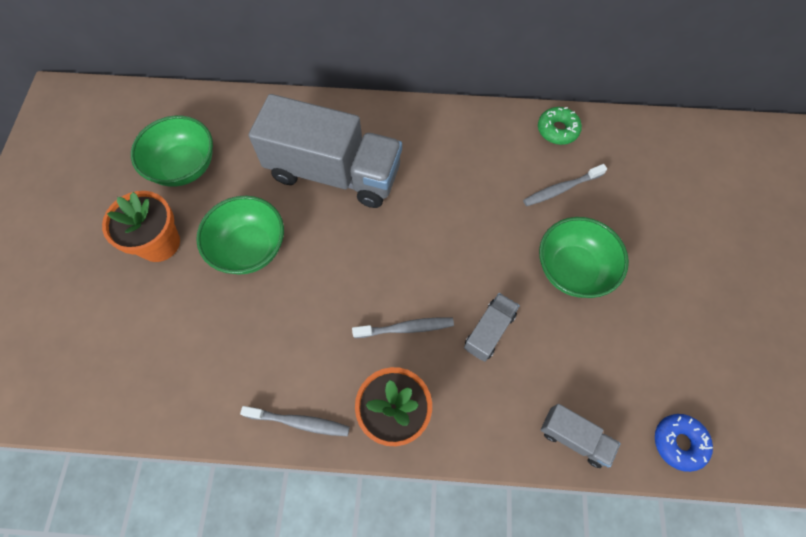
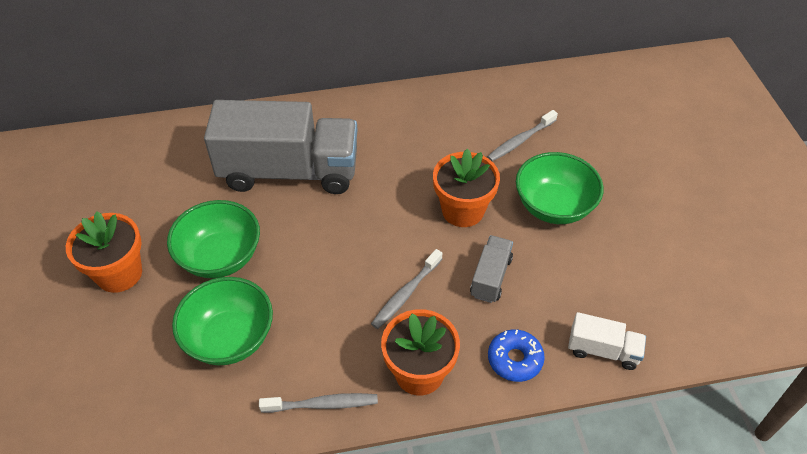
camera: 15 degrees left, 15 degrees down
green bowl [131,115,213,186] -> green bowl moved to [172,277,273,365]
grey toothbrush [352,318,454,338] -> grey toothbrush turned 150 degrees clockwise [371,249,442,329]
green donut [538,107,582,145] -> none
grey truck [541,404,621,468] -> white truck [568,312,646,370]
blue donut [655,414,713,472] -> blue donut moved to [488,329,545,382]
none -> orange flower pot [433,149,500,227]

